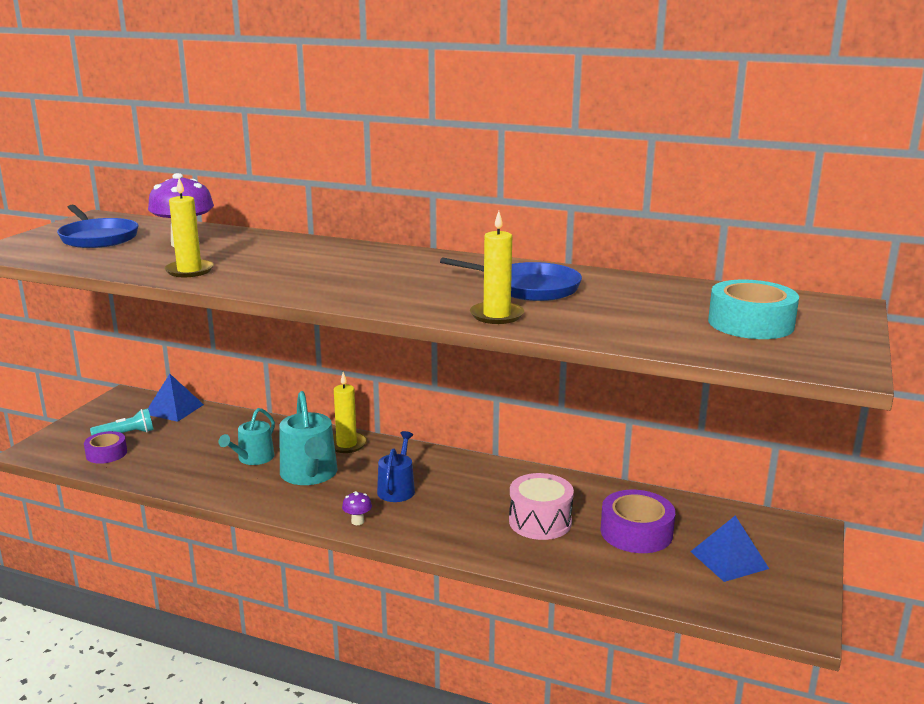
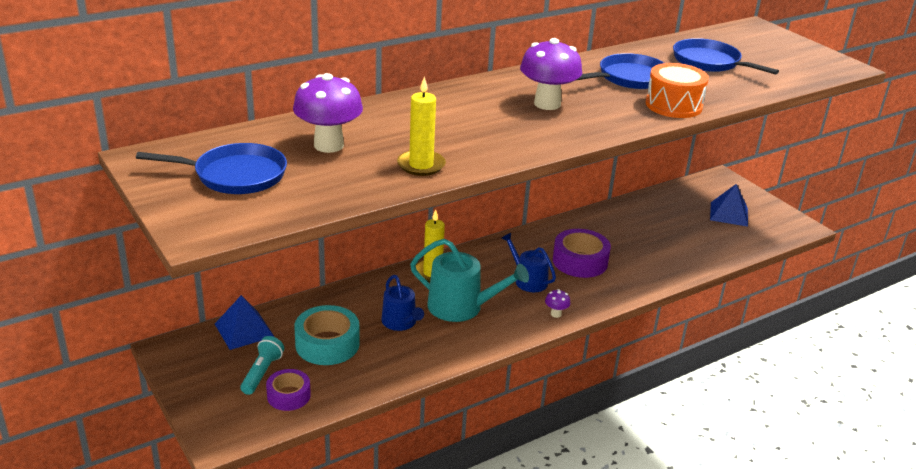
camera: 55 degrees left, 10 degrees up
turquoise watering can [219,408,275,465] -> blue watering can [381,275,424,331]
yellow candle [470,211,524,324] -> orange drum [646,63,709,118]
pink drum [509,473,574,540] -> none
purple tape [600,490,675,553] -> purple tape moved to [553,229,611,278]
turquoise tape [708,280,799,339] -> turquoise tape moved to [294,305,359,365]
none -> purple mushroom [520,38,582,110]
none -> blue pan [673,38,779,74]

